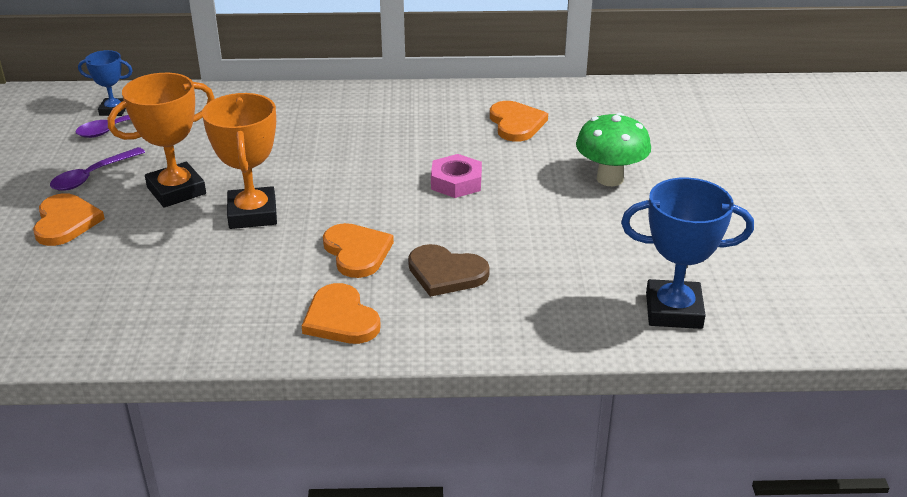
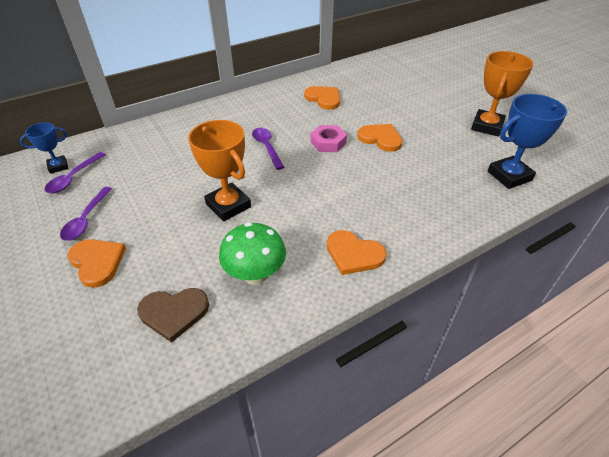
camera: 30 degrees left, 10 degrees up
orange trophy [108,73,215,207] -> orange trophy moved to [471,51,534,136]
orange heart [323,223,394,278] -> orange heart moved to [357,124,402,152]
brown heart [408,244,490,297] -> brown heart moved to [137,288,209,343]
green mushroom [576,113,651,186] -> green mushroom moved to [219,222,286,285]
none -> purple spoon [252,128,284,170]

